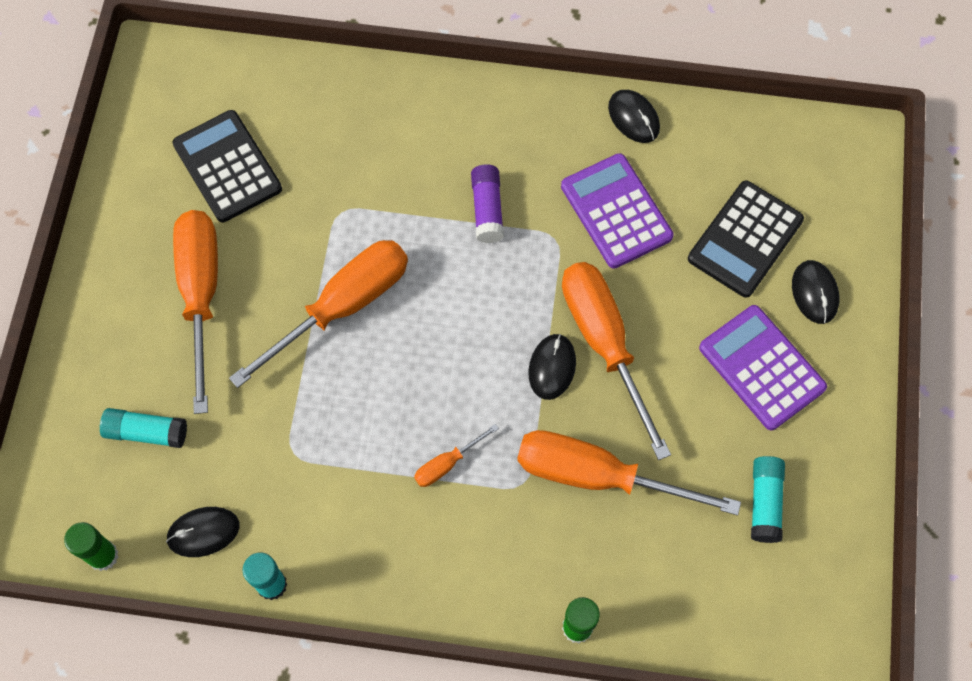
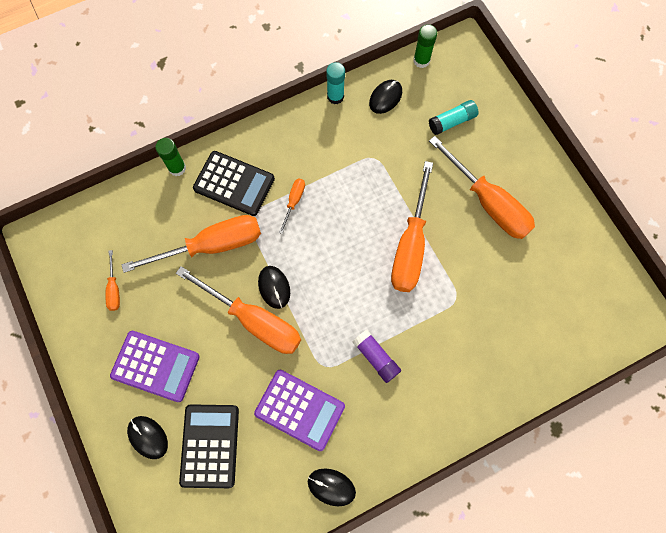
camera: 145 degrees right, 5 degrees up
black calculator [172,110,282,222] -> black calculator moved to [193,151,275,216]
turquoise glue stick [751,456,785,543] -> orange screwdriver [105,250,120,311]

